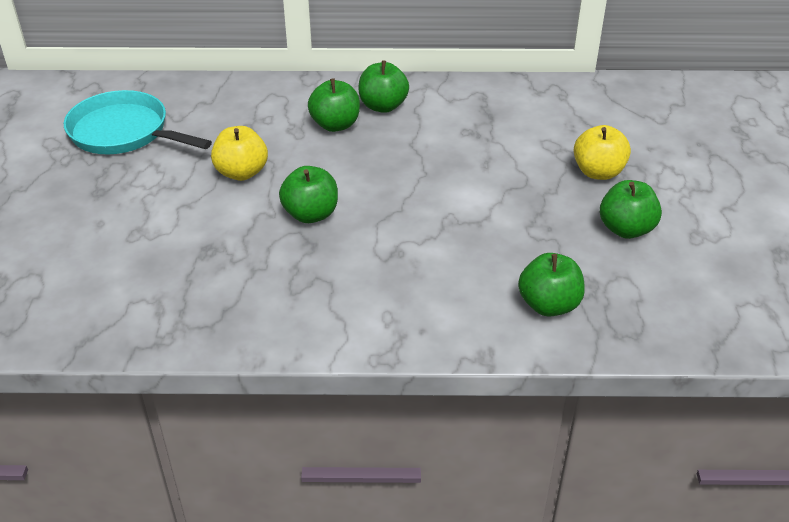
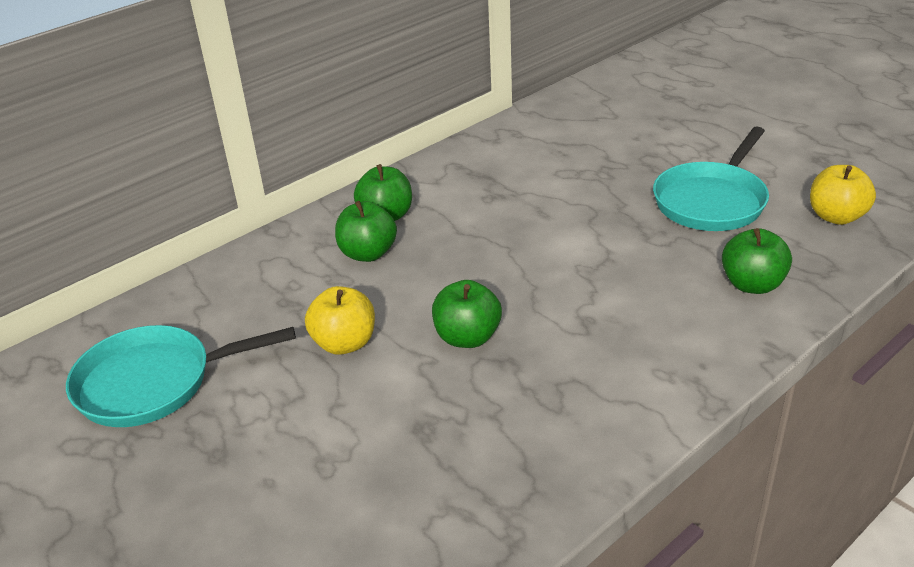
camera: 40 degrees left, 5 degrees down
yellow apple [574,125,631,180] -> yellow apple moved to [810,165,876,225]
green apple [600,180,662,239] -> turquoise pan [653,127,769,231]

